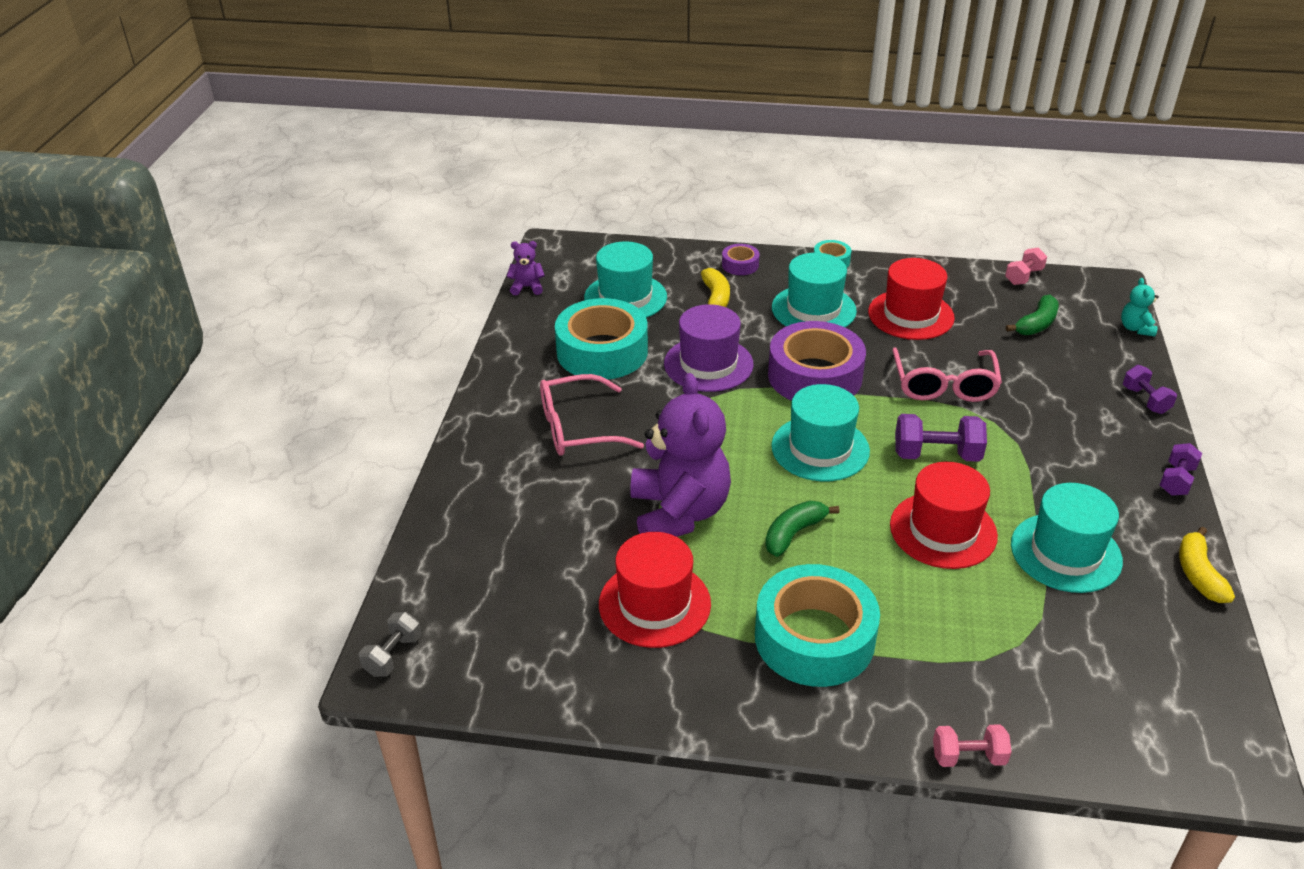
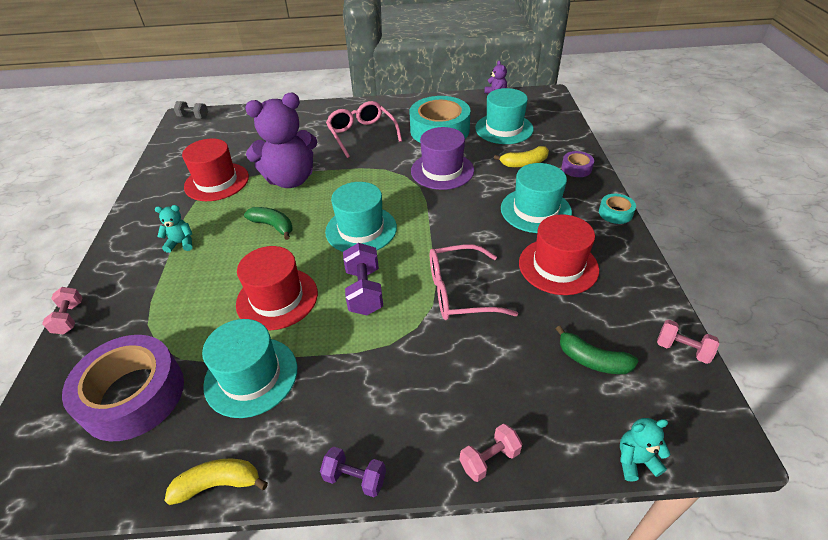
camera: 80 degrees right, 5 degrees up
turquoise tape [755,564,880,687] -> turquoise teddy bear [155,205,192,253]
purple tape [768,321,866,401] -> purple tape moved to [62,335,184,441]
purple dumbbell [1123,365,1177,414] -> pink dumbbell [460,424,522,482]

